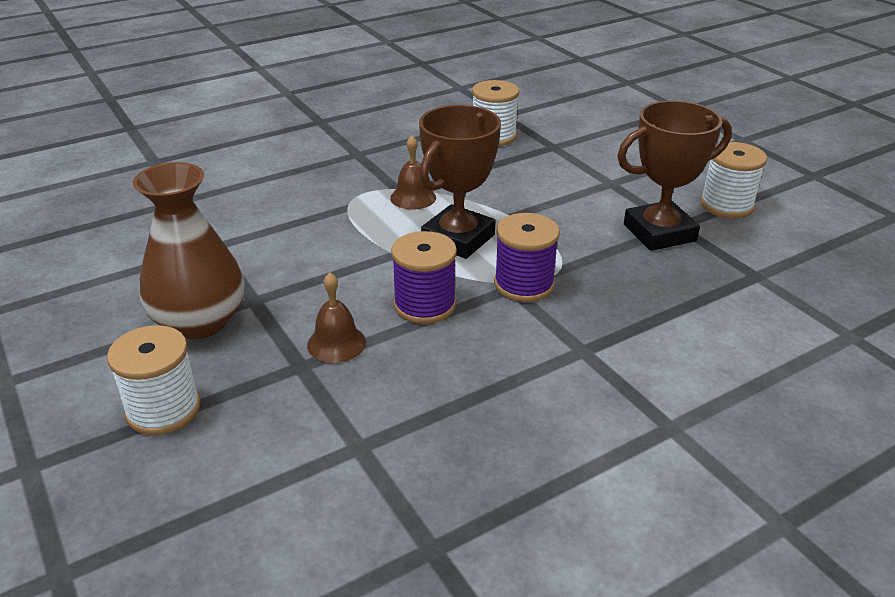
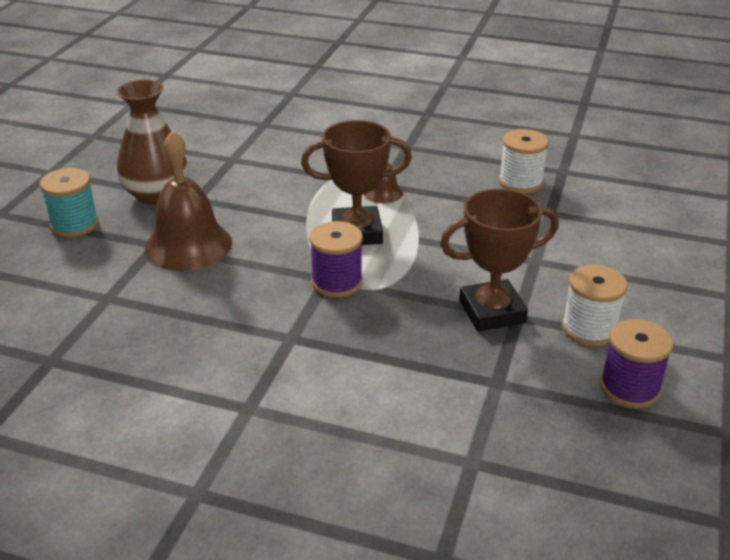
camera: 50 degrees right, 0 degrees up
white spool [107,325,201,435] -> turquoise spool [40,168,99,237]
brown bell [307,272,366,363] -> brown bell [145,130,232,271], size x2.00
purple spool [391,231,457,324] -> purple spool moved to [600,319,673,408]
brown trophy [617,101,732,251] -> brown trophy turned 45 degrees counterclockwise [440,189,559,332]

